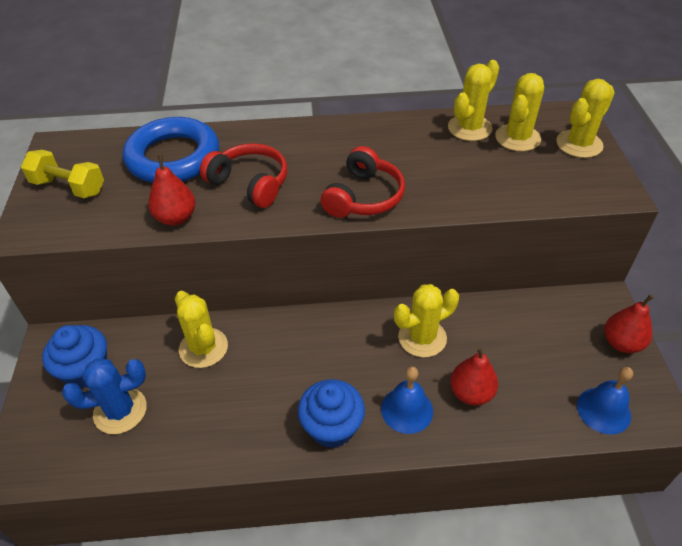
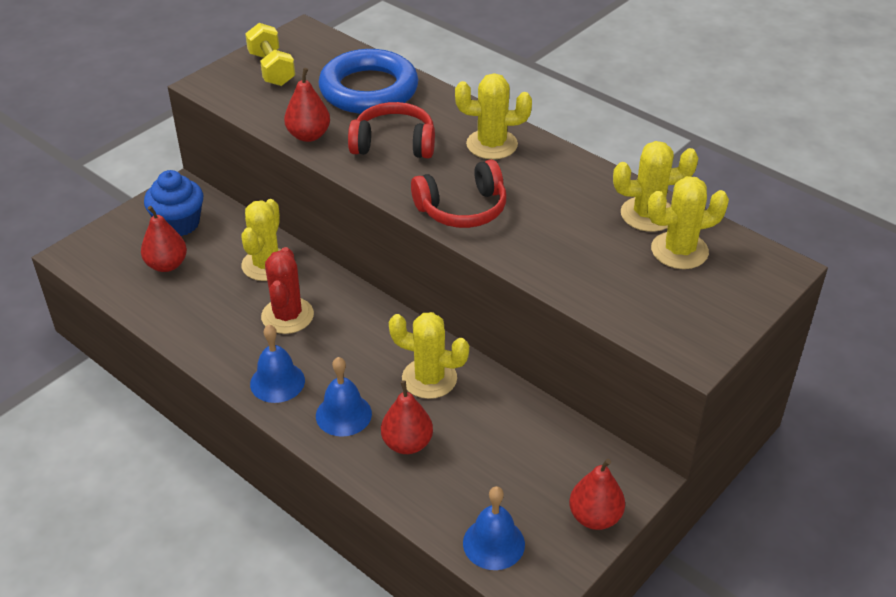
camera: 45 degrees right, 5 degrees down
blue cactus [62,359,147,434] -> red pear [141,206,187,272]
red headphones [200,143,287,208] -> red headphones turned 75 degrees counterclockwise [348,102,435,158]
blue cupcake [298,379,365,448] -> blue bell [250,325,305,403]
yellow cactus [556,79,615,158] -> yellow cactus moved to [455,73,532,160]
none -> red cactus [261,247,314,334]

